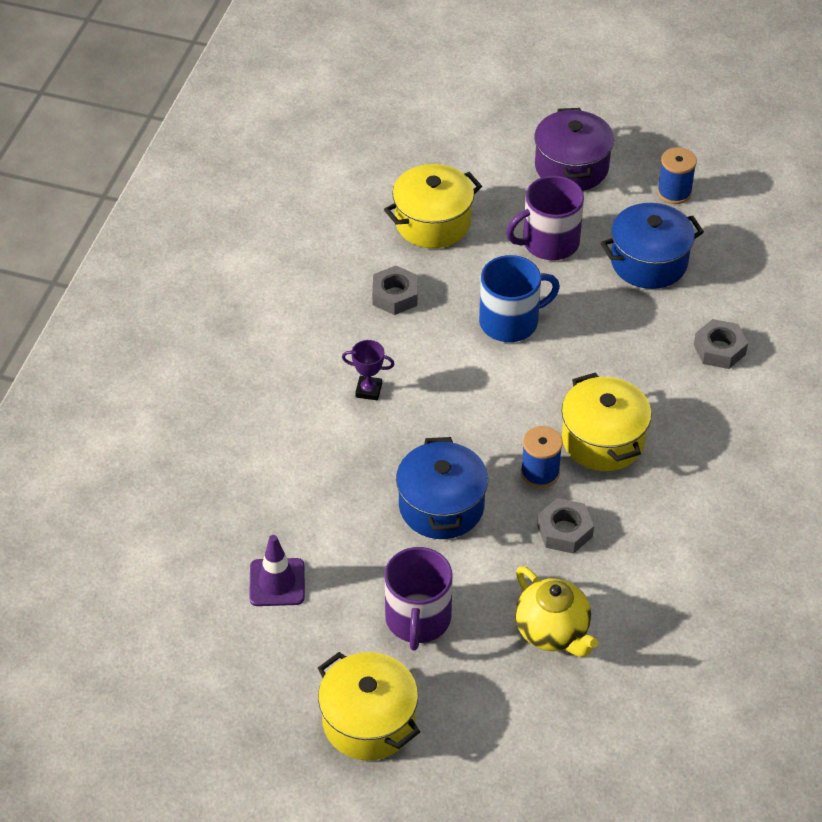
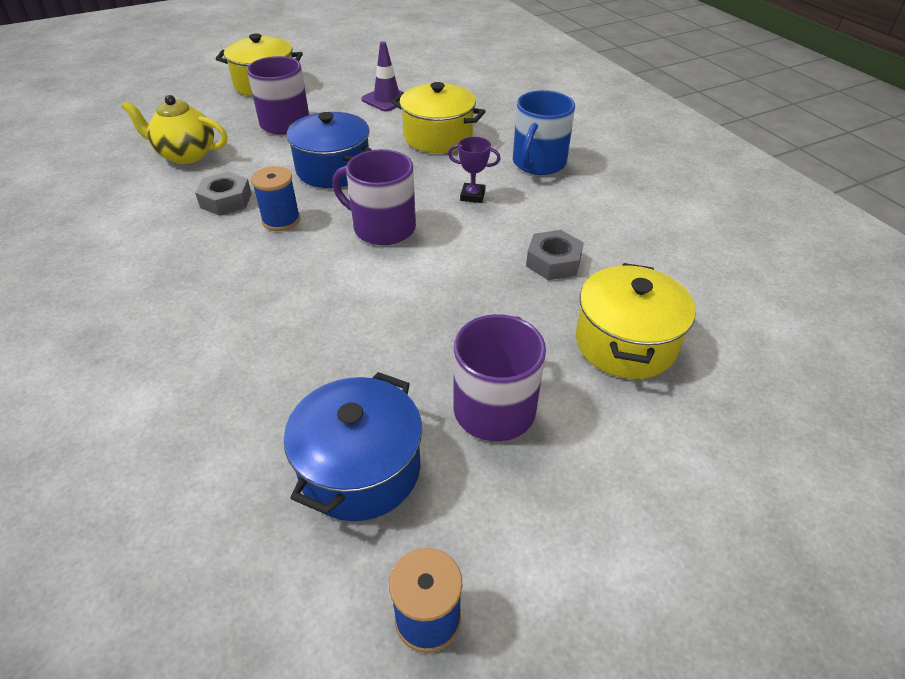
camera: 135 degrees right, 5 degrees down
purple trophy [342,340,395,400] -> purple trophy turned 45 degrees clockwise [448,137,500,203]
blue mug [479,255,560,342] -> blue mug moved to [513,90,575,175]
purple pot [534,108,614,191] -> none
yellow pot [561,372,652,471] -> yellow pot moved to [391,82,486,153]
grey nut [694,319,748,369] -> none
none -> purple mug [332,149,416,245]

